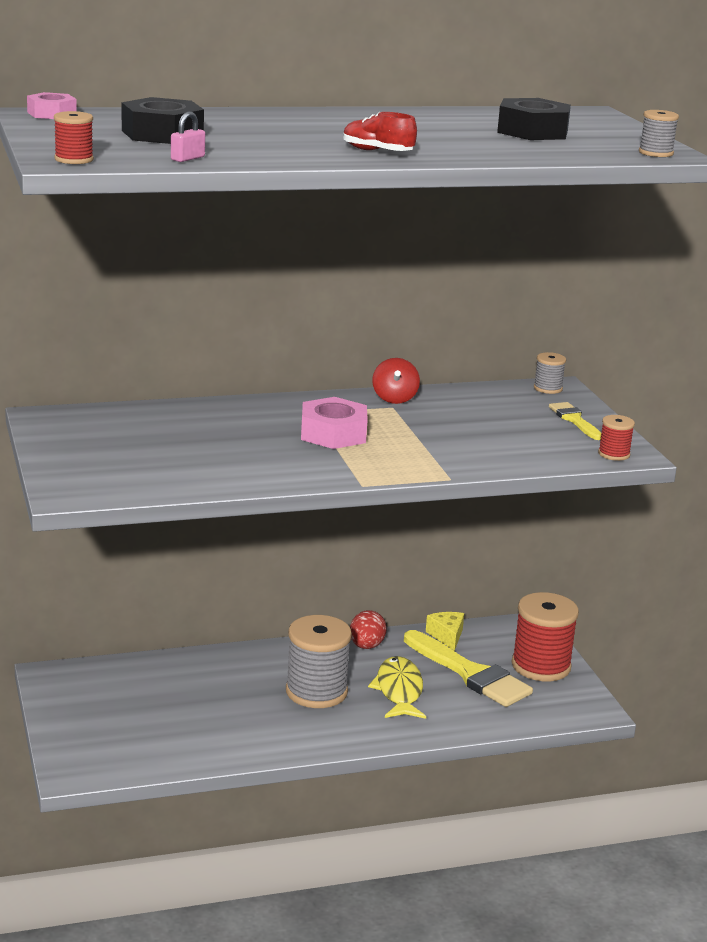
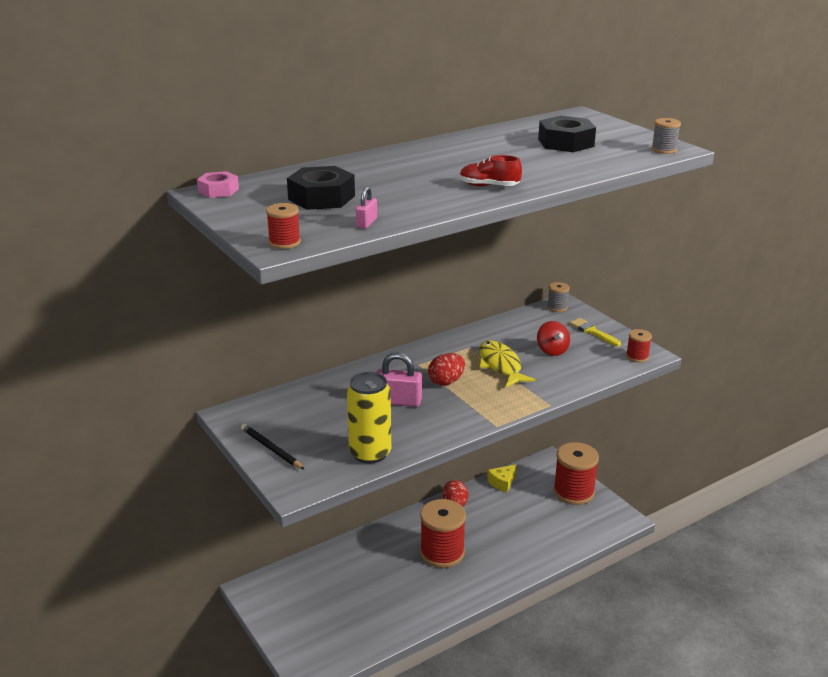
camera: 15 degrees left, 5 degrees up
grey spool [286,615,352,708] -> red spool [420,499,466,568]
pink nut [301,397,368,449] -> red egg [428,353,465,386]
yellow fish [368,656,426,719] -> yellow fish moved to [479,340,536,387]
red spinning top [372,358,420,404] -> red spinning top moved to [537,321,570,356]
yellow brush [404,630,533,707] -> none
yellow cheese [426,612,464,651] -> yellow cheese turned 105 degrees counterclockwise [487,464,516,493]
none -> black pencil [241,424,305,470]
none -> yellow can [347,372,391,464]
none -> pink padlock [376,353,422,407]

